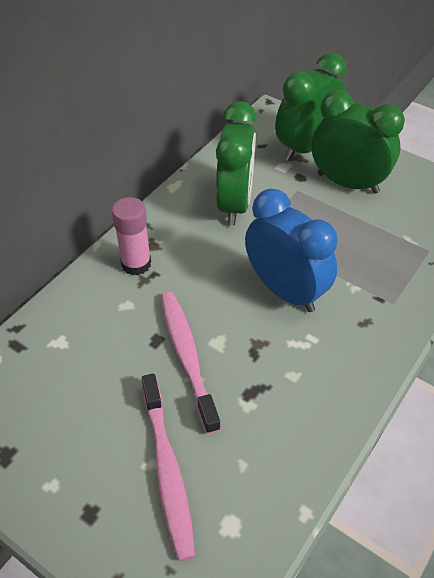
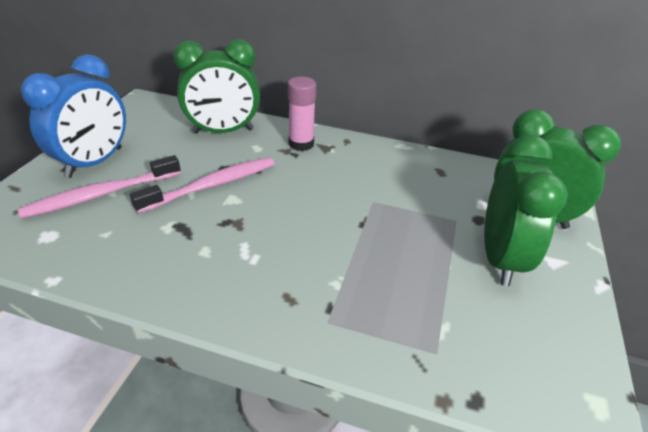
camera: 70 degrees right, 10 degrees down
green clock [216,101,257,225] -> green clock moved to [173,39,260,134]
blue clock [245,189,338,312] -> blue clock moved to [21,54,126,178]

